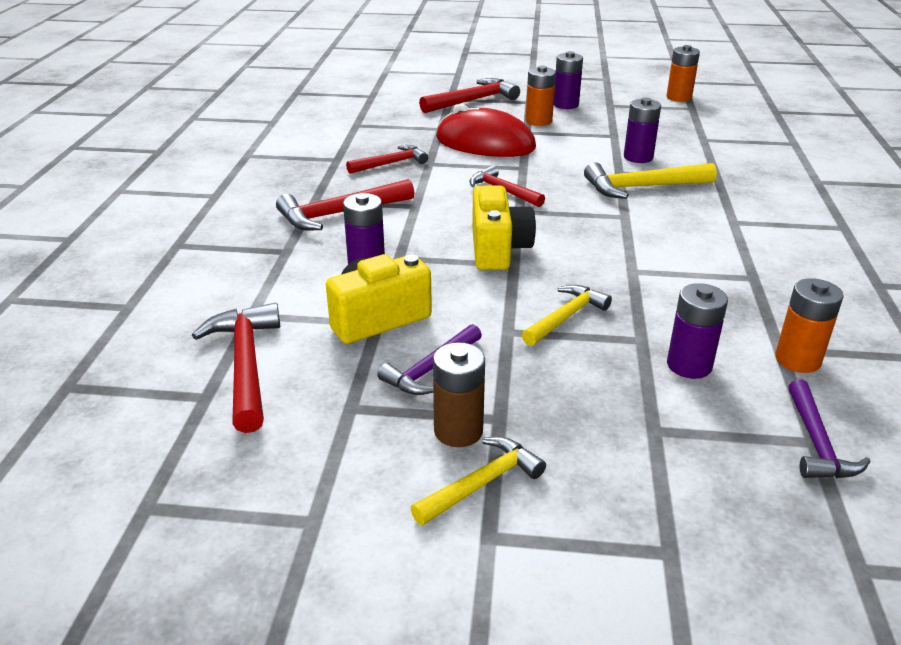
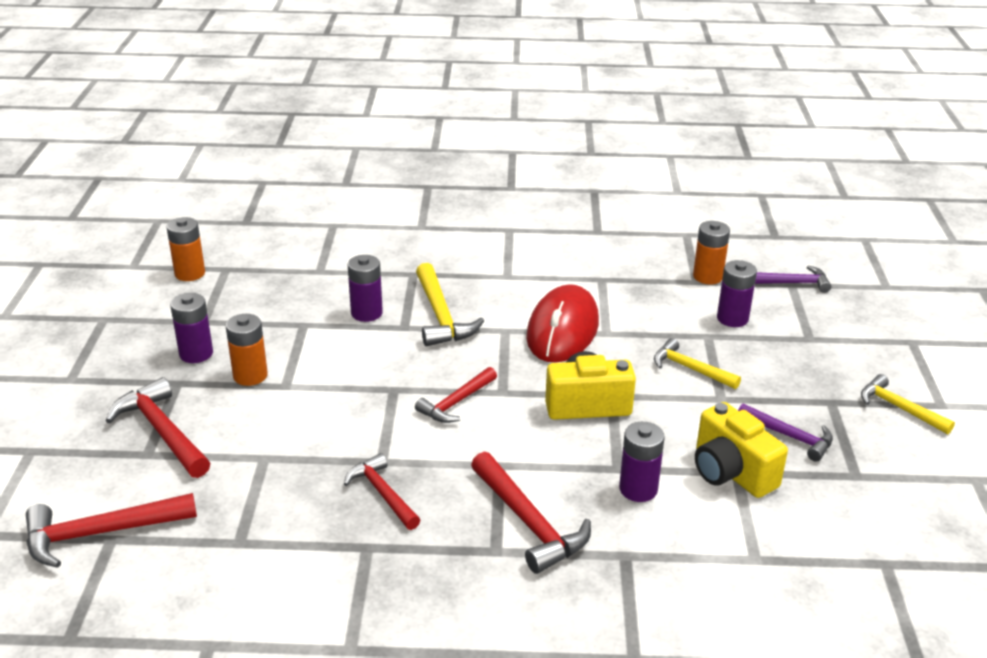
camera: 95 degrees left, 0 degrees up
red hammer [192,303,280,433] -> red hammer moved to [26,493,197,568]
brown battery [433,342,485,447] -> none
red mouse [436,104,536,157] -> red mouse moved to [526,284,599,362]

